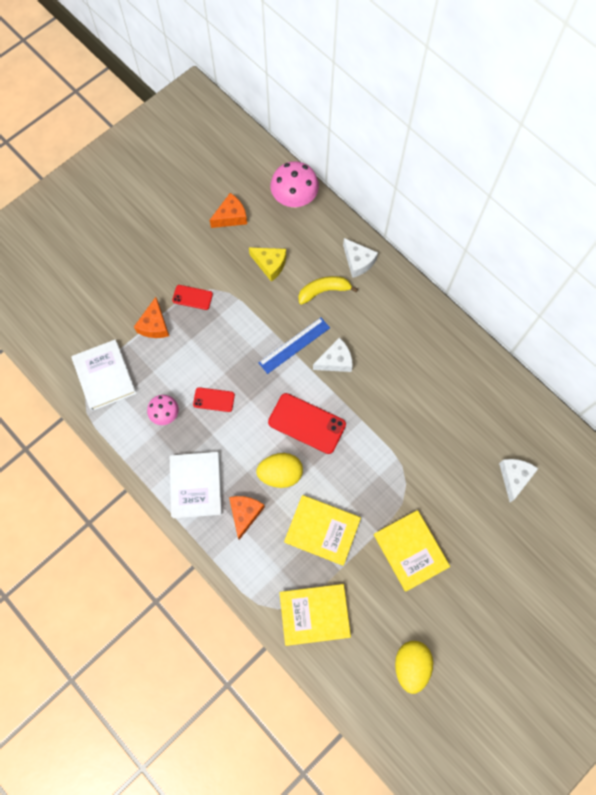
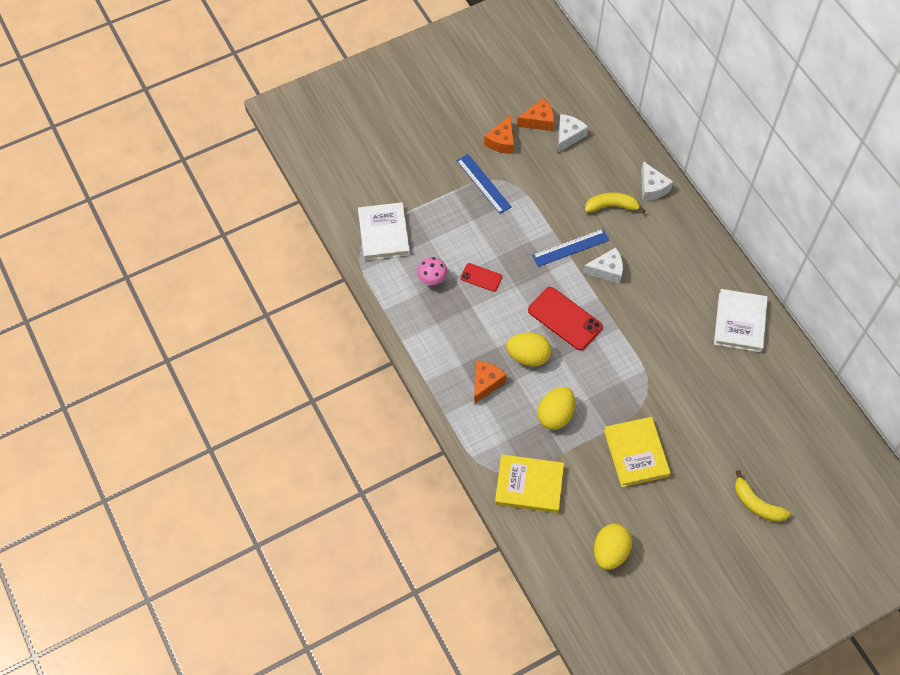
camera: 15 degrees right, 10 degrees down
orange cheese [134,297,169,338] -> orange cheese moved to [484,115,514,154]
white book [170,452,222,518] -> white book moved to [714,289,768,352]
red phone [172,285,213,310] -> blue ruler [457,154,512,214]
yellow cheese [249,247,286,282] -> none
pink mushroom [270,161,319,208] -> none
yellow book [284,495,361,566] -> yellow egg [538,387,575,430]
white cheese [499,459,538,502] -> white cheese moved to [558,114,588,153]
none -> yellow banana [735,470,791,522]

